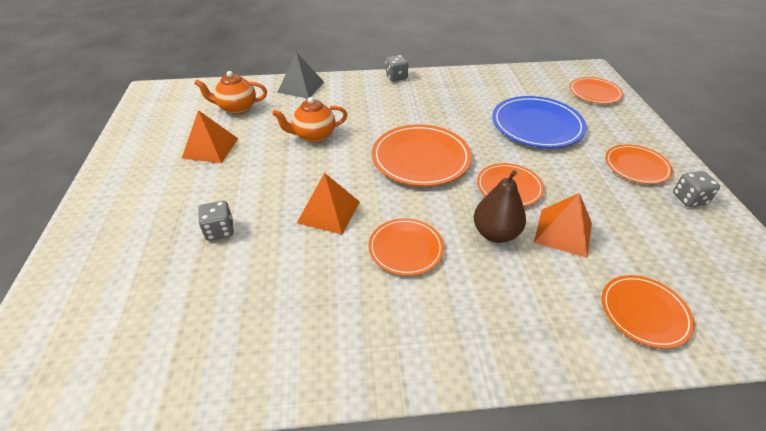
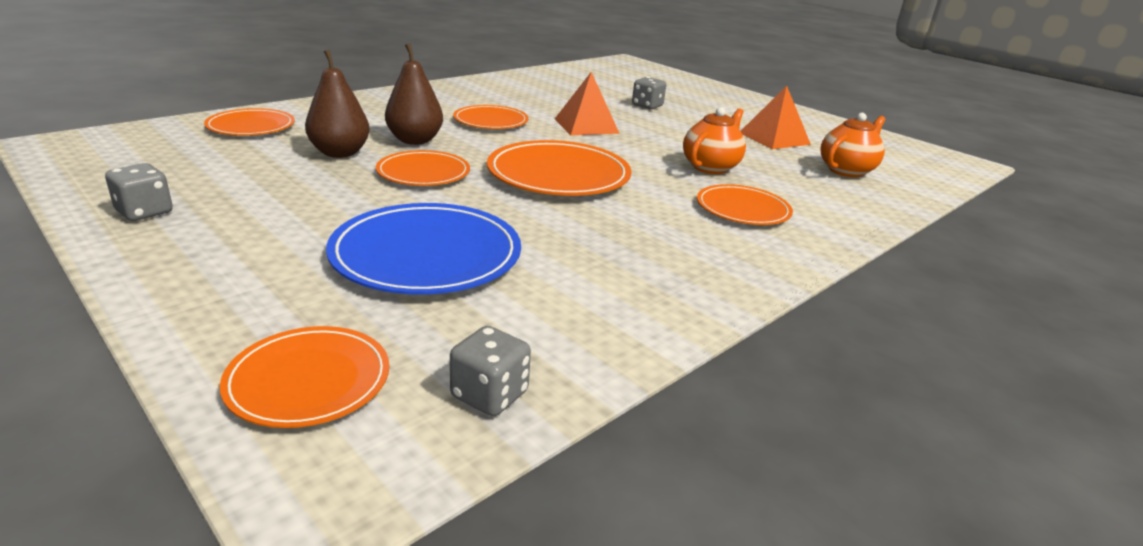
camera: 140 degrees right, 15 degrees down
grey pyramid [277,52,324,99] -> none
grey dice [385,55,408,81] -> grey dice moved to [450,326,531,416]
orange pyramid [534,193,592,258] -> brown pear [305,50,370,158]
orange plate [605,144,673,184] -> orange plate moved to [697,184,793,225]

